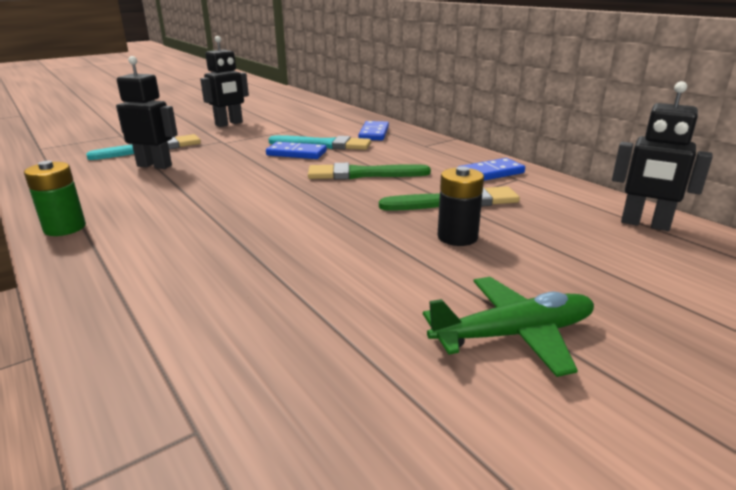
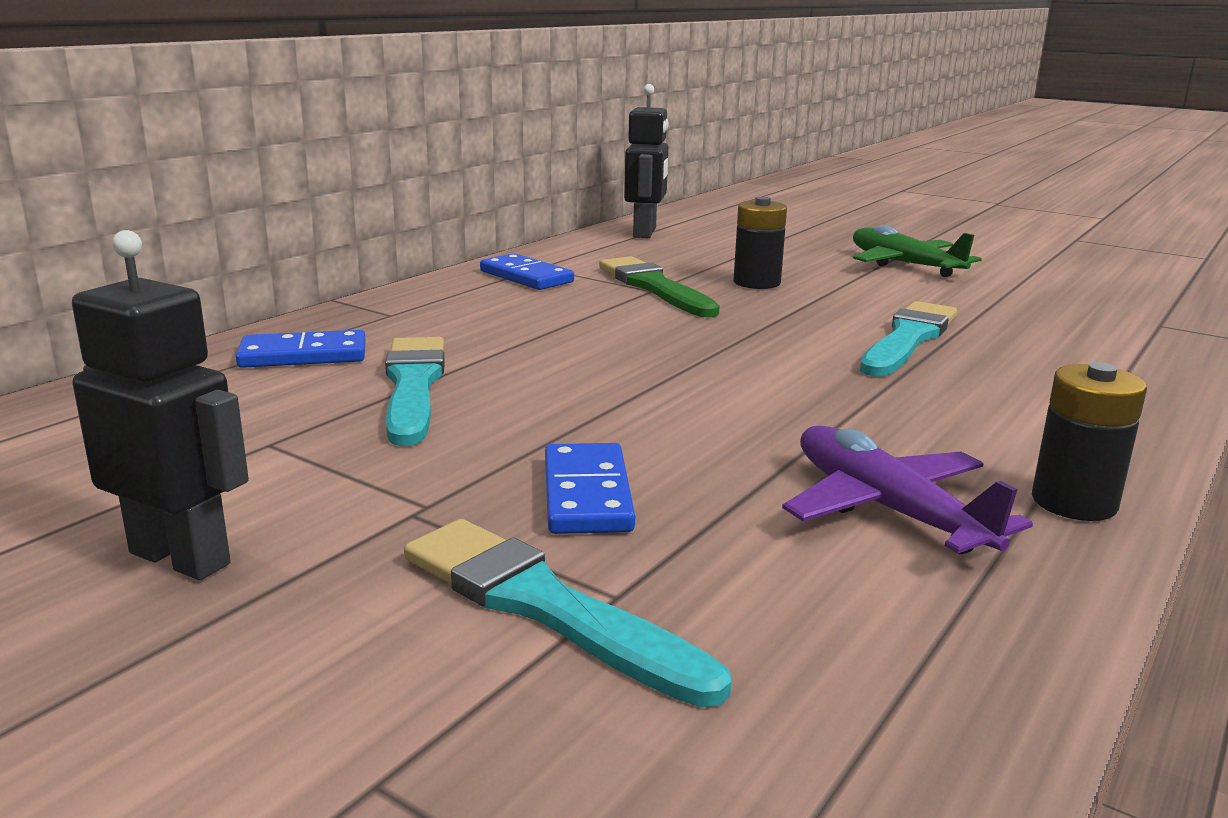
camera: 110 degrees left, 5 degrees down
green battery [24,161,86,236] -> black battery [1032,362,1147,521]
black robot [116,56,178,169] -> none
blue domino [266,142,327,159] -> blue domino moved to [545,443,635,534]
green brush [308,163,431,180] -> none
none -> purple plane [782,426,1033,554]
none -> turquoise brush [860,301,957,377]

